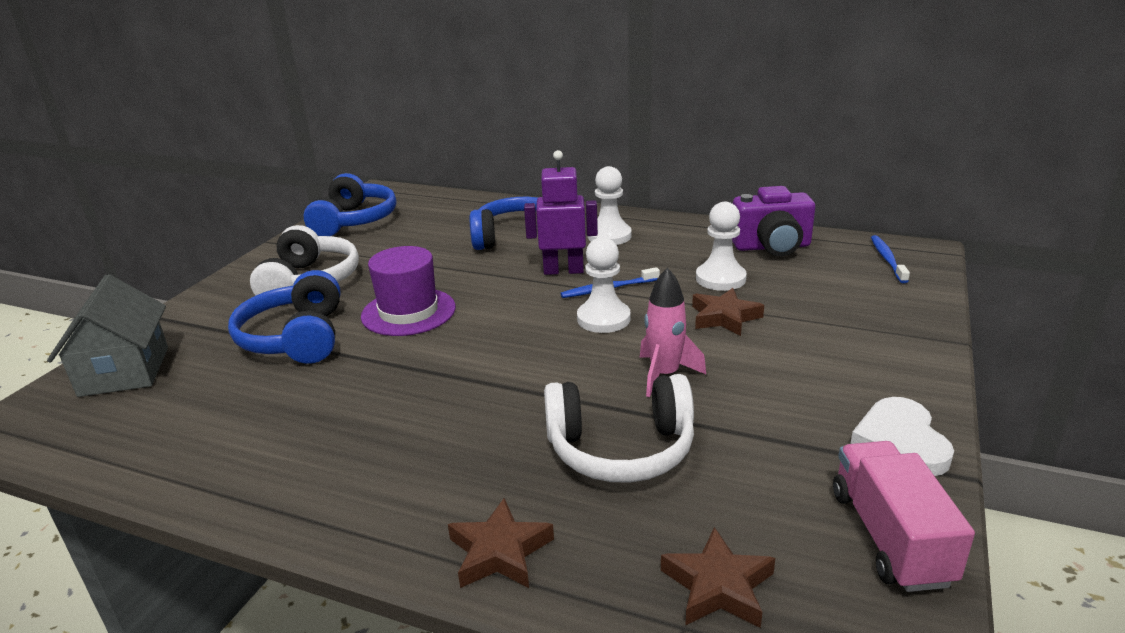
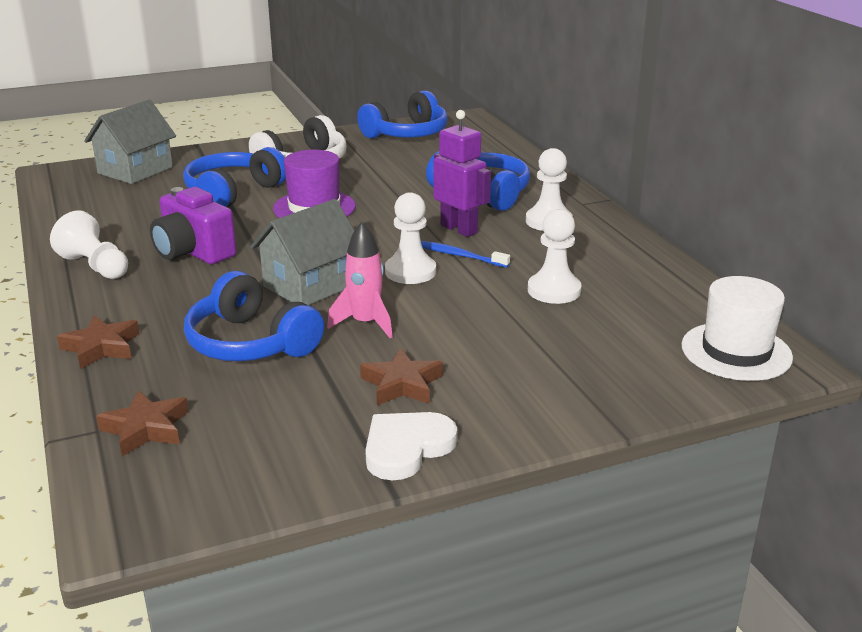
camera: 45 degrees right, 0 degrees up
white headphones [544,374,694,482] -> blue headphones [184,271,324,361]
brown star [692,288,764,336] -> brown star moved to [360,348,443,405]
purple camera [732,186,815,256] -> purple camera moved to [150,187,236,264]
pink truck [833,441,975,592] -> none
blue toothbrush [871,235,910,283] -> white hat [681,276,793,381]
none -> white pawn [50,210,128,279]
none -> grey house [250,199,354,305]

